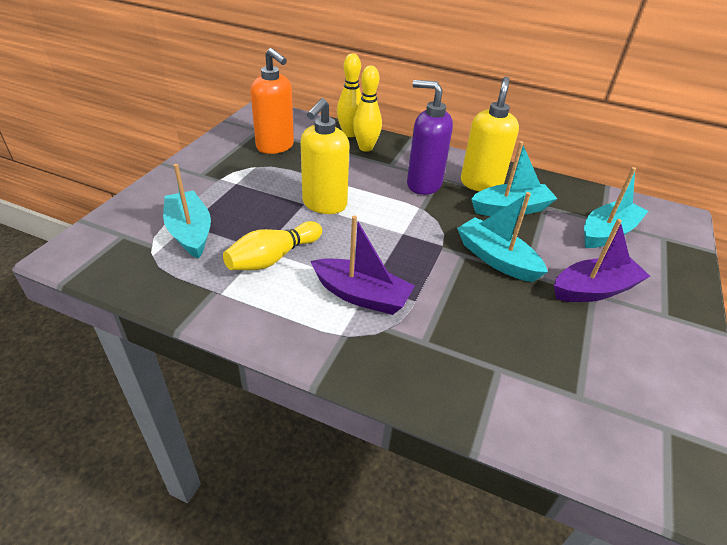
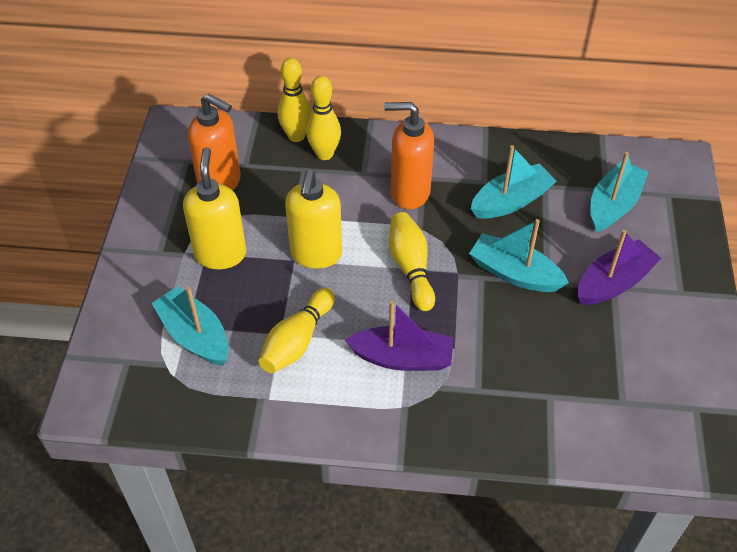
camera: 15 degrees left, 10 degrees up
purple soap dispenser [407,80,453,195] -> orange soap dispenser [384,102,434,209]
yellow soap dispenser [461,77,519,192] -> yellow soap dispenser moved to [183,147,246,269]
none -> yellow bowling pin [389,212,435,311]

